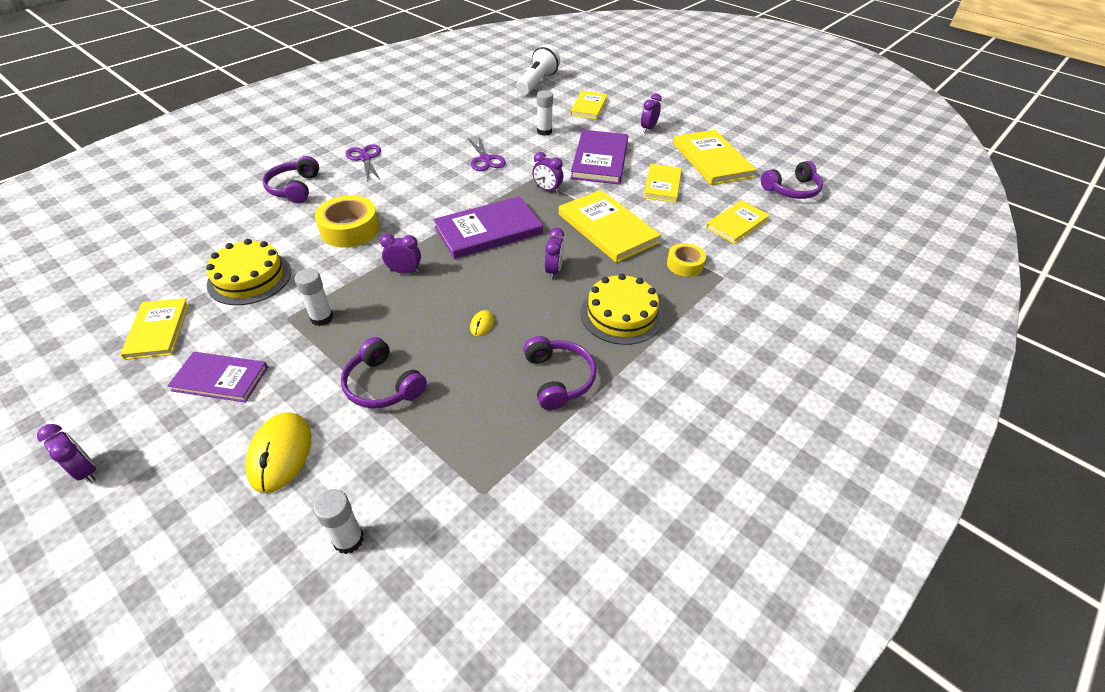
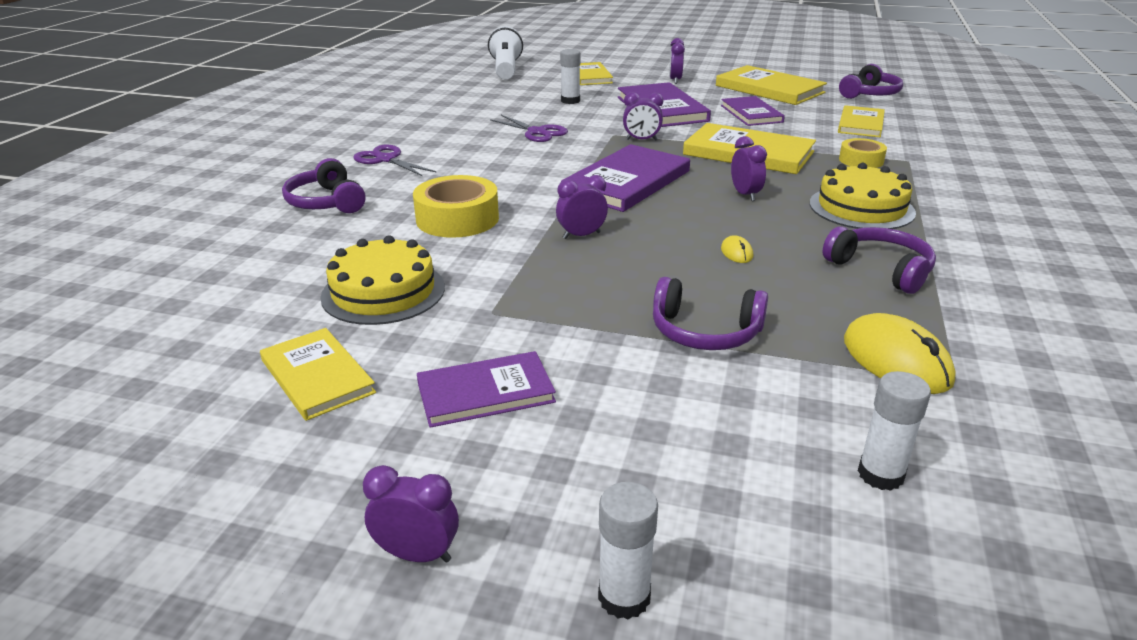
camera: 25 degrees left, 15 degrees down
yellow mouse [245,412,311,493] -> yellow mouse moved to [844,313,956,394]
white glue stick [295,268,333,326] -> white glue stick moved to [598,482,658,619]
yellow book [643,164,682,203] -> purple book [721,96,785,126]

